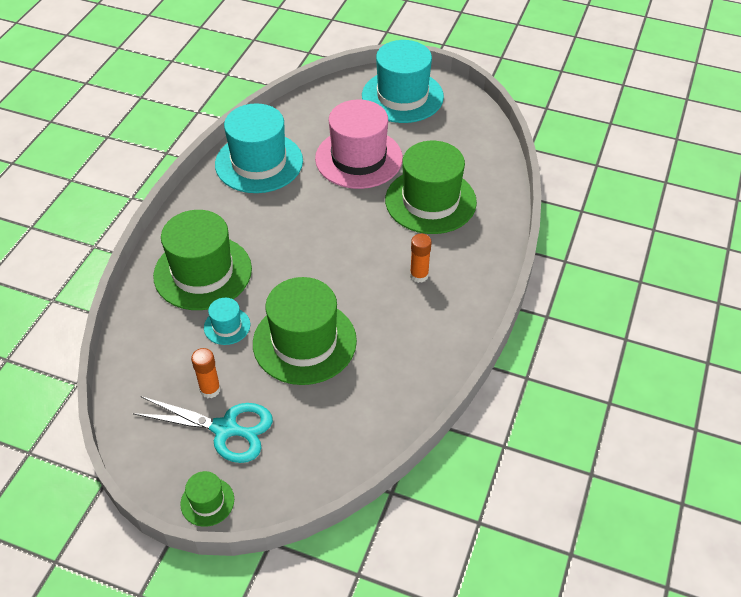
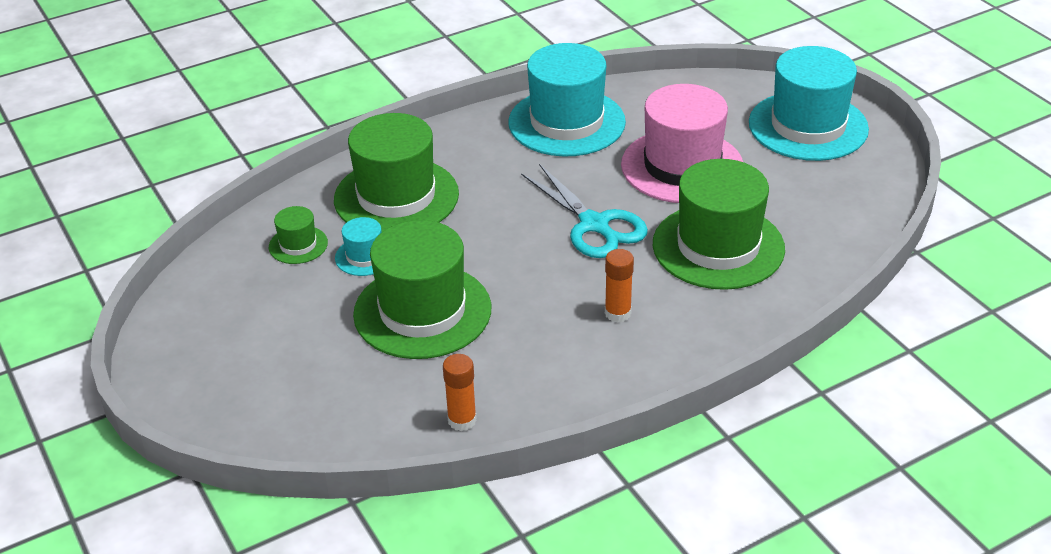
camera: 40 degrees right, 10 degrees down
turquoise scissors [133,396,273,463] -> turquoise scissors moved to [521,164,648,258]
green hat [180,471,234,527] -> green hat moved to [269,206,328,264]
orange glue stick [191,348,221,398] -> orange glue stick moved to [443,354,477,431]

